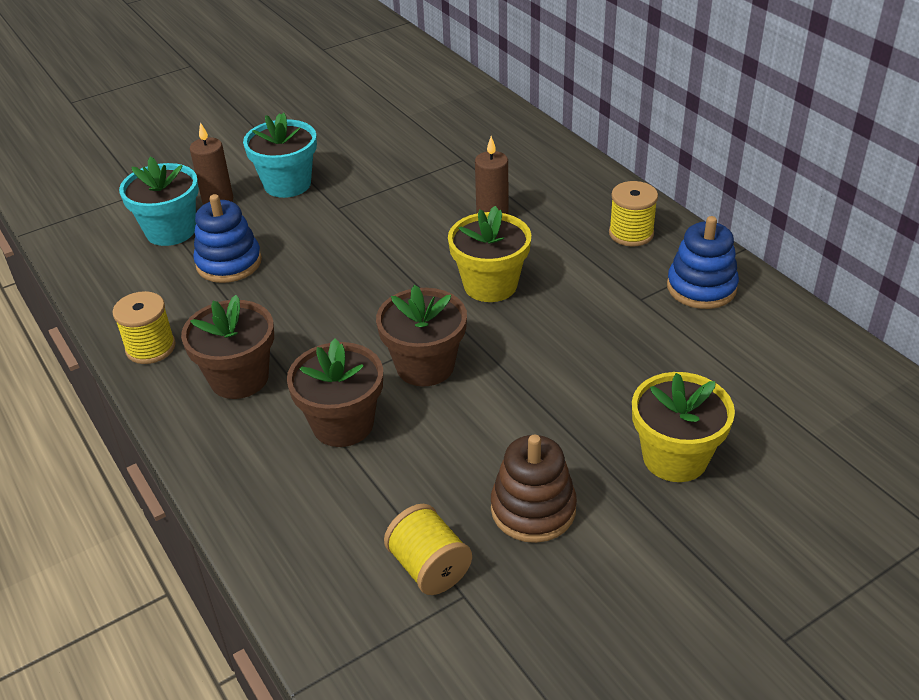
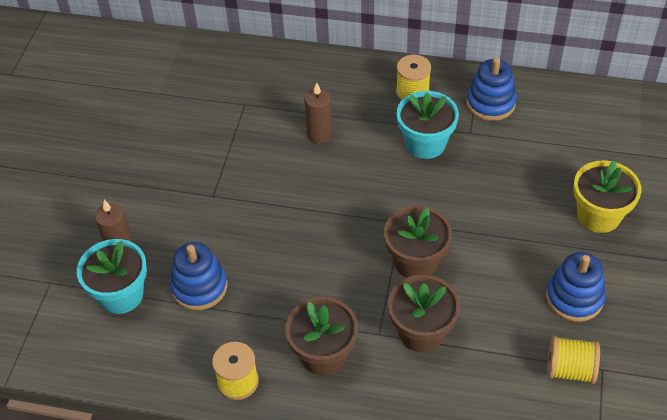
camera: 45 degrees left, 10 degrees up
turquoise flower pot [243,113,317,198] -> turquoise flower pot moved to [397,91,459,159]
yellow flower pot [448,206,531,302] -> none
brown stacking toy [491,435,577,543] -> blue stacking toy [546,252,606,322]

